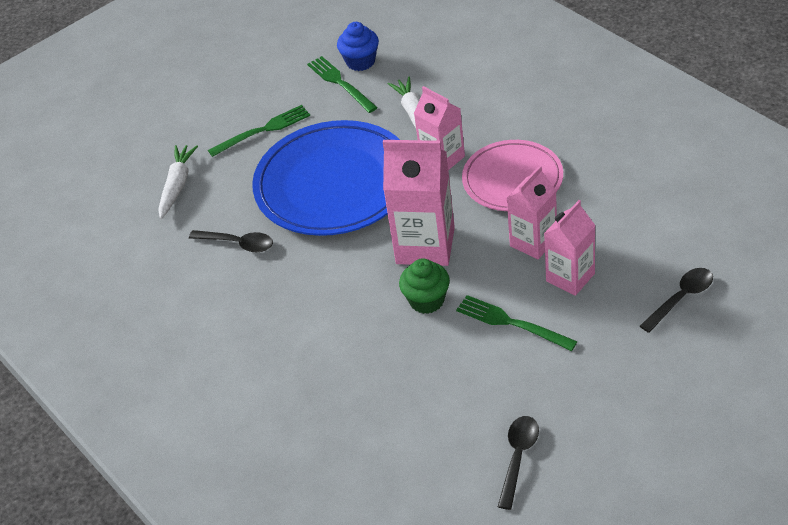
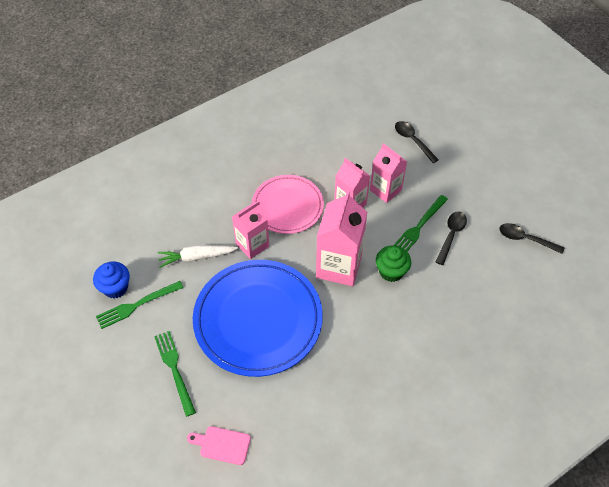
camera: 90 degrees left, 10 degrees up
white carrot [158,145,198,219] -> pink cutting board [187,426,251,465]
black spoon [189,230,273,252] -> black spoon moved to [436,211,467,265]

